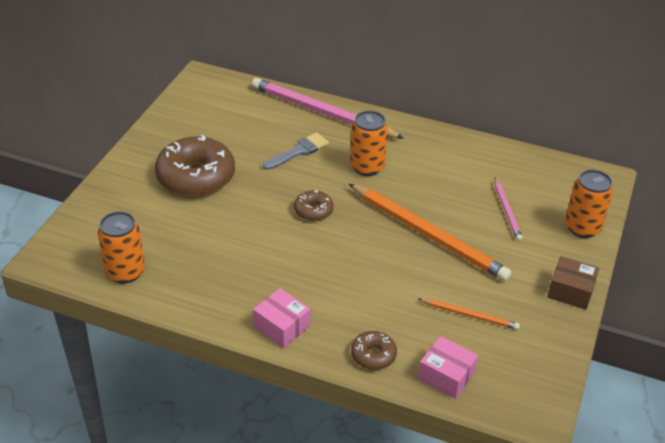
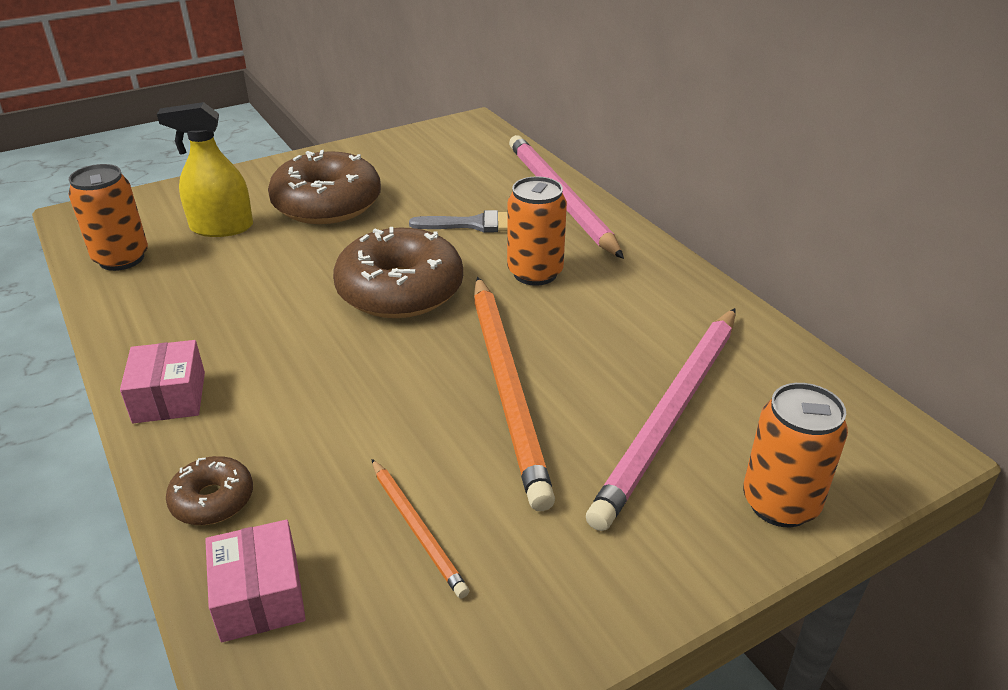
camera: 40 degrees right, 5 degrees down
brown donut [294,190,334,221] -> brown donut [333,227,463,318], size x2.06
pink pencil [494,177,523,241] -> pink pencil [586,308,735,531], size x2.08
brown box [547,256,599,310] -> none
none -> yellow spray bottle [157,102,253,237]

